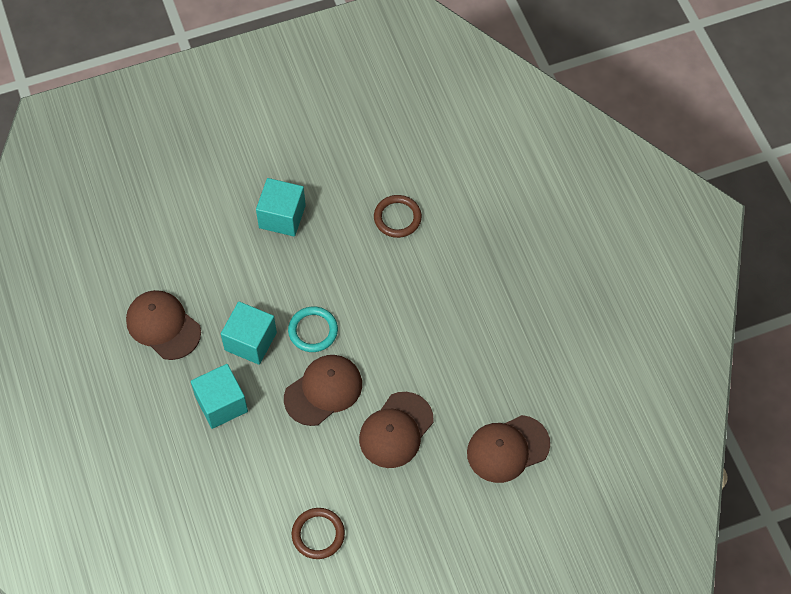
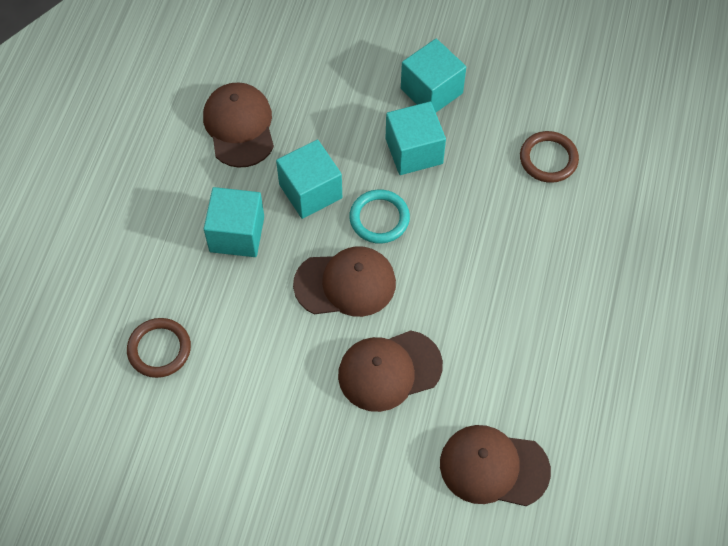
camera: 35 degrees right, 0 degrees up
brown ring [292,508,345,559] -> brown ring moved to [127,318,191,378]
none -> turquoise cube [386,102,446,175]

